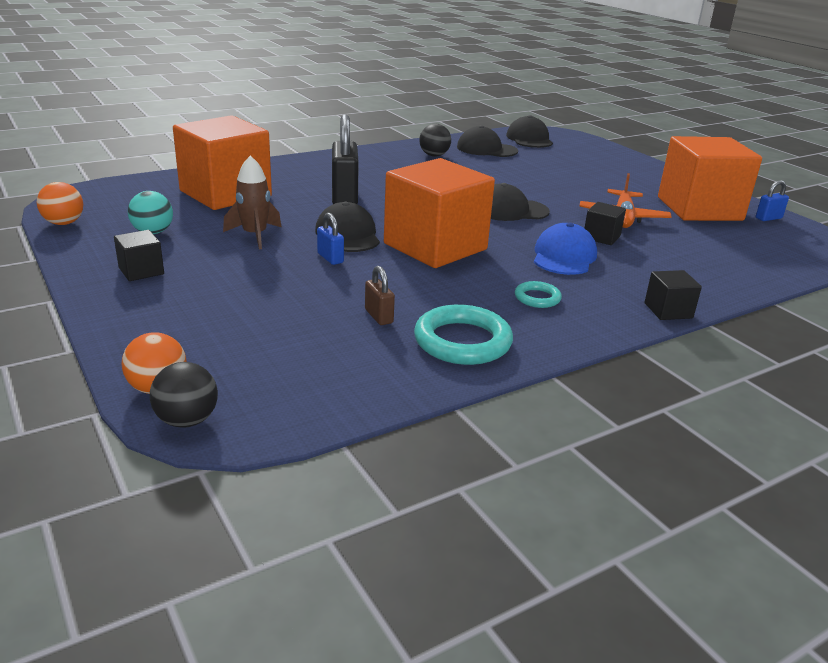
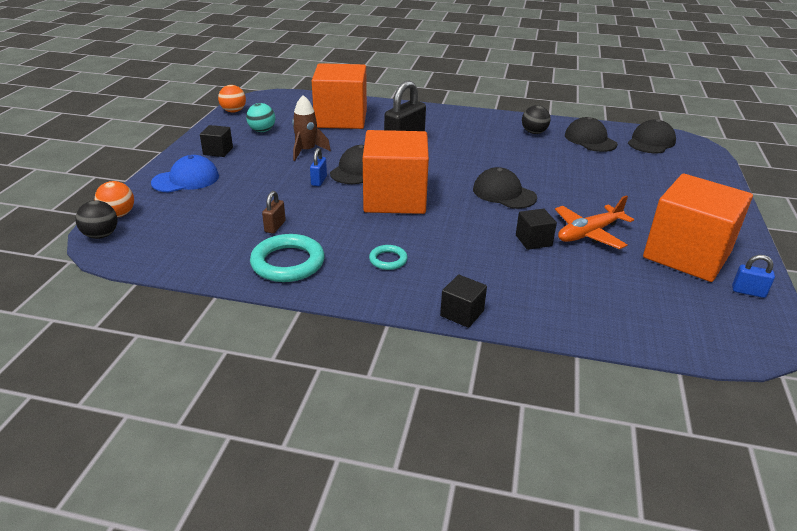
camera: 45 degrees right, 5 degrees up
blue cap [534,223,597,275] -> blue cap moved to [151,155,219,193]

